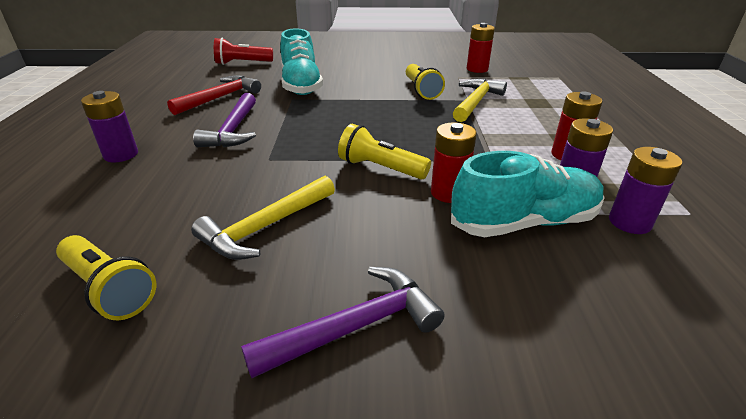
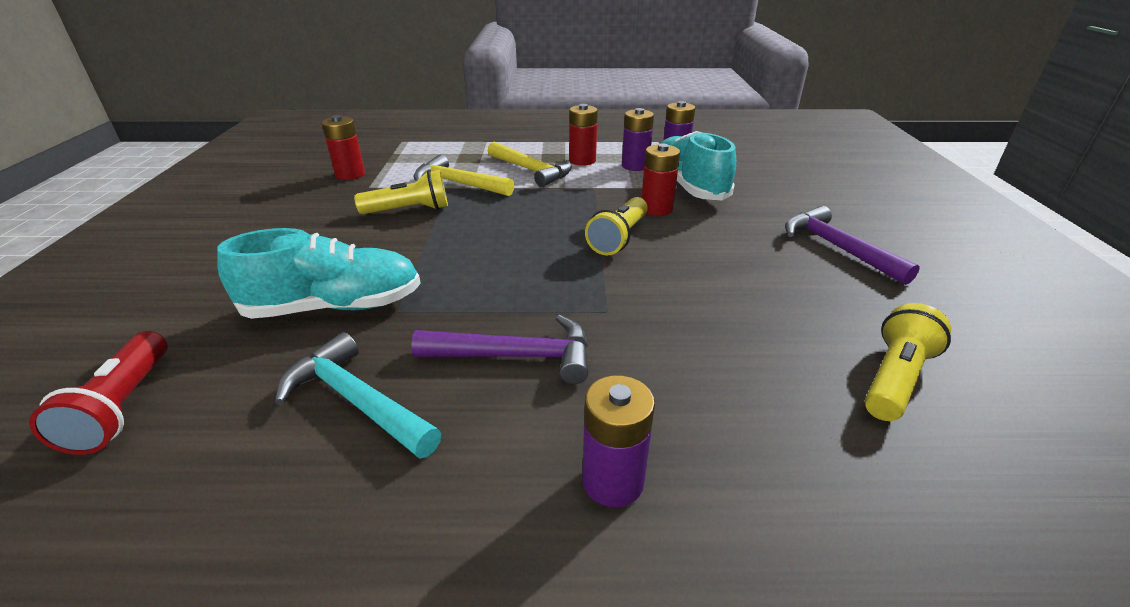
camera: 90 degrees left, 0 degrees up
red hammer [167,76,261,115] -> turquoise hammer [275,332,441,459]
yellow hammer [191,176,335,260] -> yellow hammer moved to [488,141,572,187]

